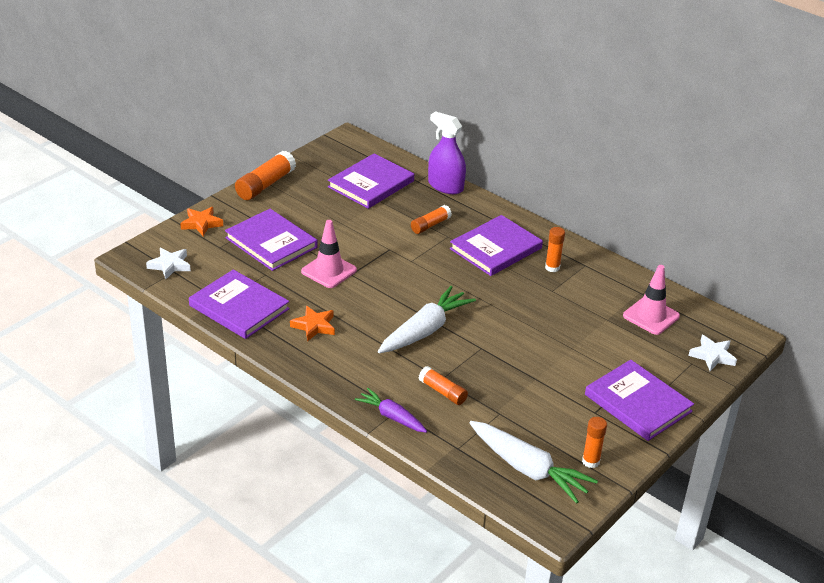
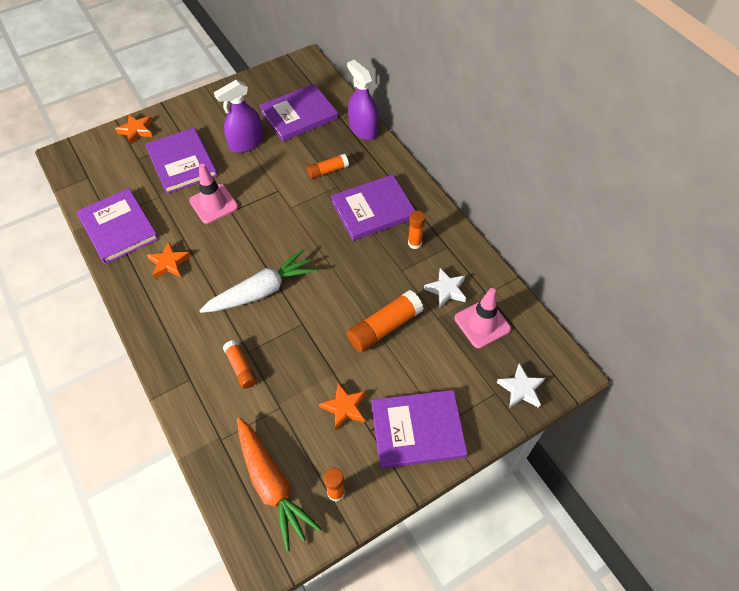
camera: 20 degrees right, 20 degrees up
white star [146,248,191,279] -> white star moved to [424,268,466,308]
orange glue stick [235,151,296,200] -> orange glue stick moved to [347,290,423,352]
purple carrot [355,388,427,433] -> none
white carrot [469,421,598,504] -> orange carrot [237,417,321,552]
purple book [585,360,694,441] -> purple book turned 75 degrees counterclockwise [371,390,467,468]
none -> purple spray bottle [214,80,263,153]
none -> orange star [319,383,366,430]

